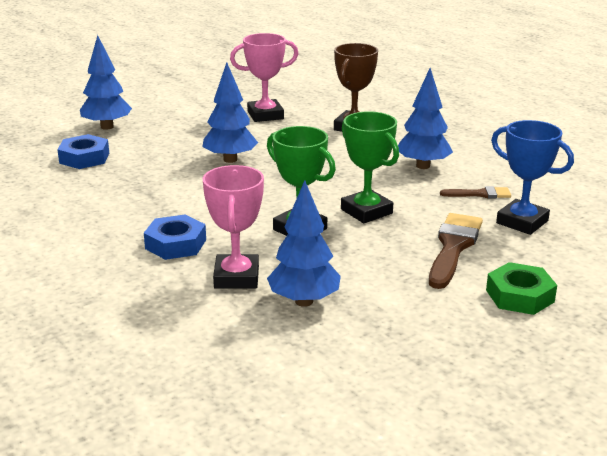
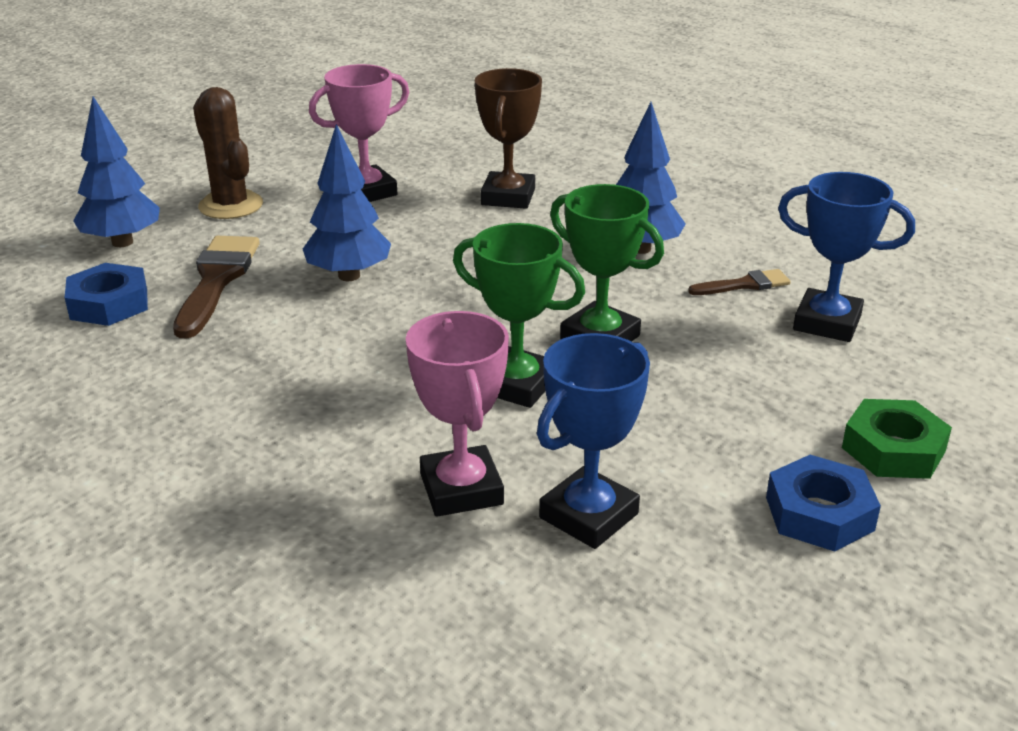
camera: 15 degrees left, 5 degrees up
blue nut [144,215,206,260] -> blue nut moved to [766,455,881,552]
blue tree [267,180,341,307] -> blue trophy [537,333,650,549]
brown brush [429,213,483,289] -> brown brush moved to [173,236,260,338]
none -> brown cactus [193,87,263,219]

